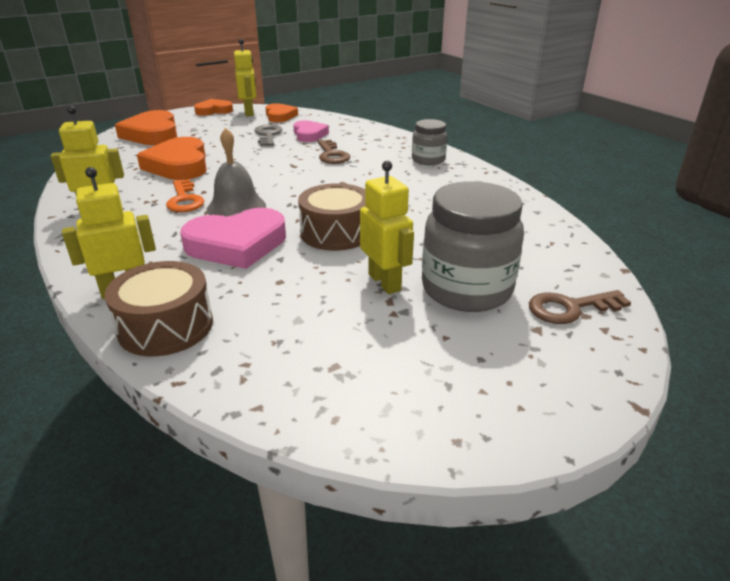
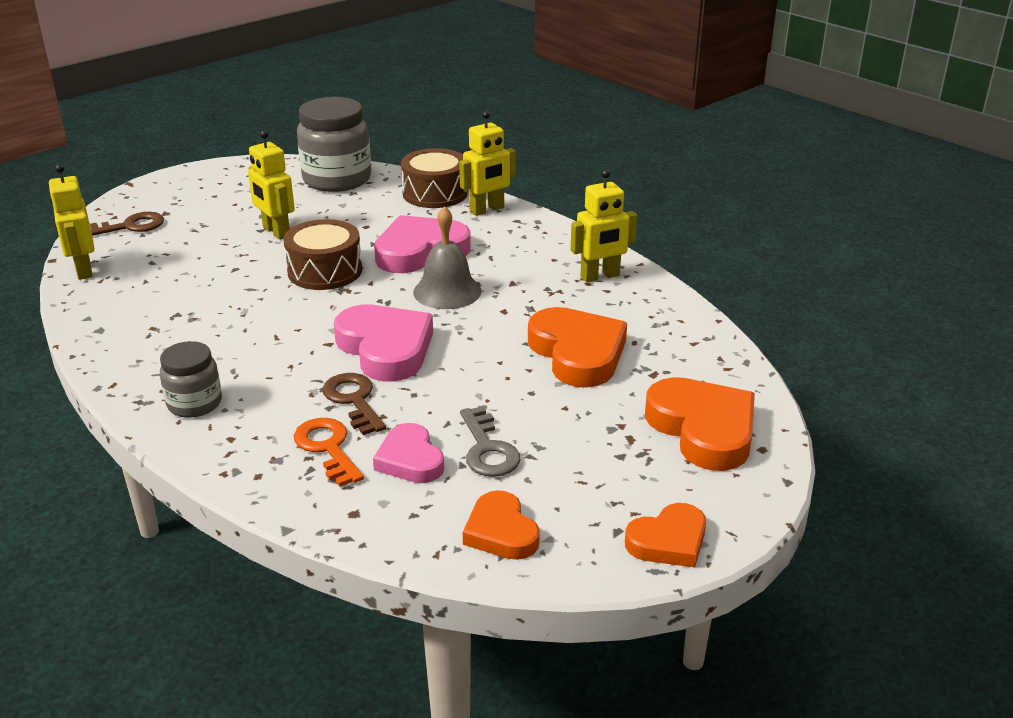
camera: 170 degrees right, 0 degrees up
orange key [166,179,204,212] -> orange key moved to [294,418,364,487]
yellow robot [234,39,257,116] -> yellow robot moved to [49,164,95,280]
grey jar [422,181,524,312] -> grey jar moved to [297,97,371,192]
none -> pink heart [334,305,433,381]

